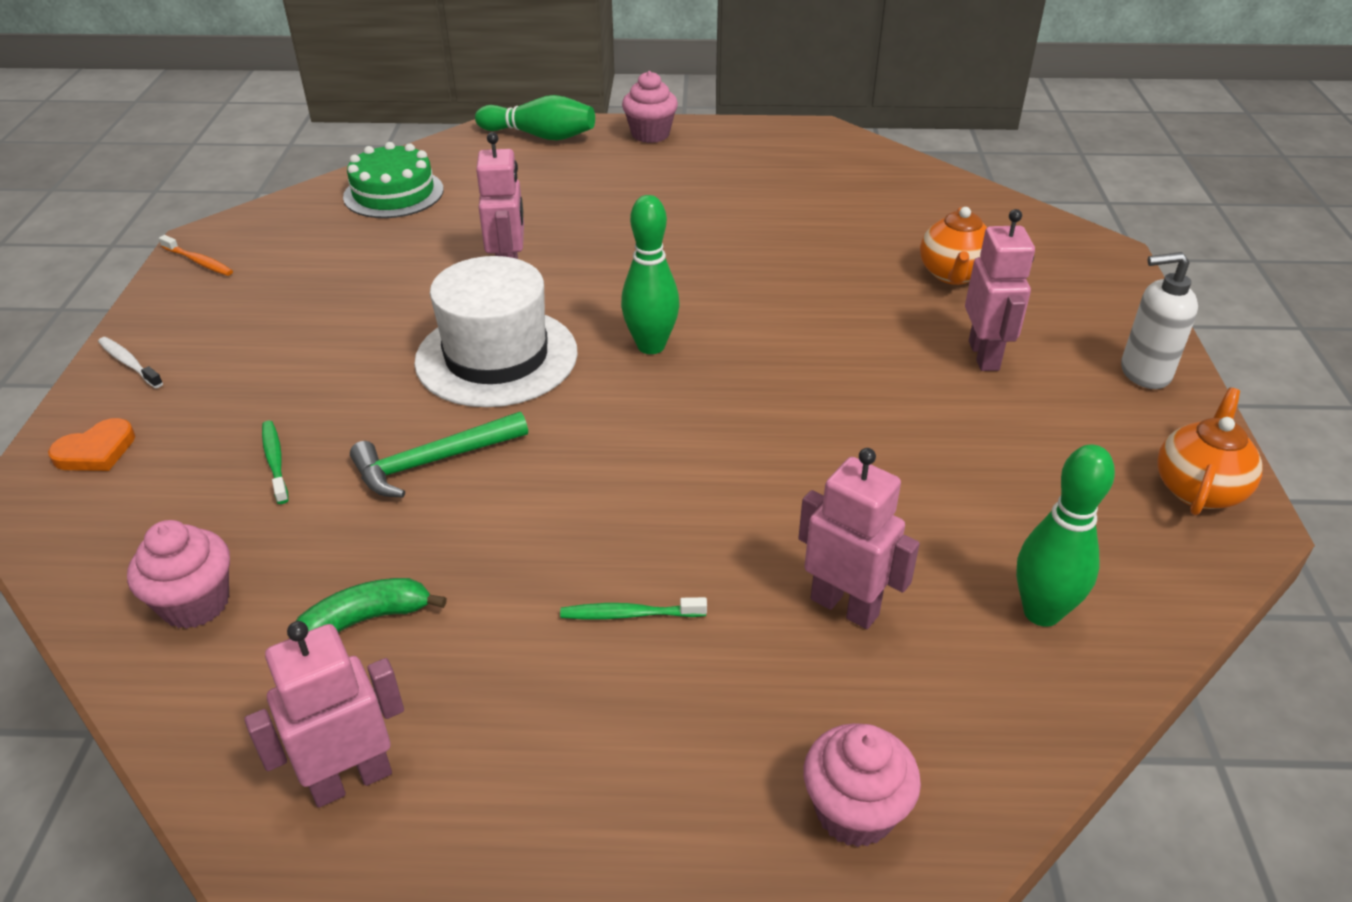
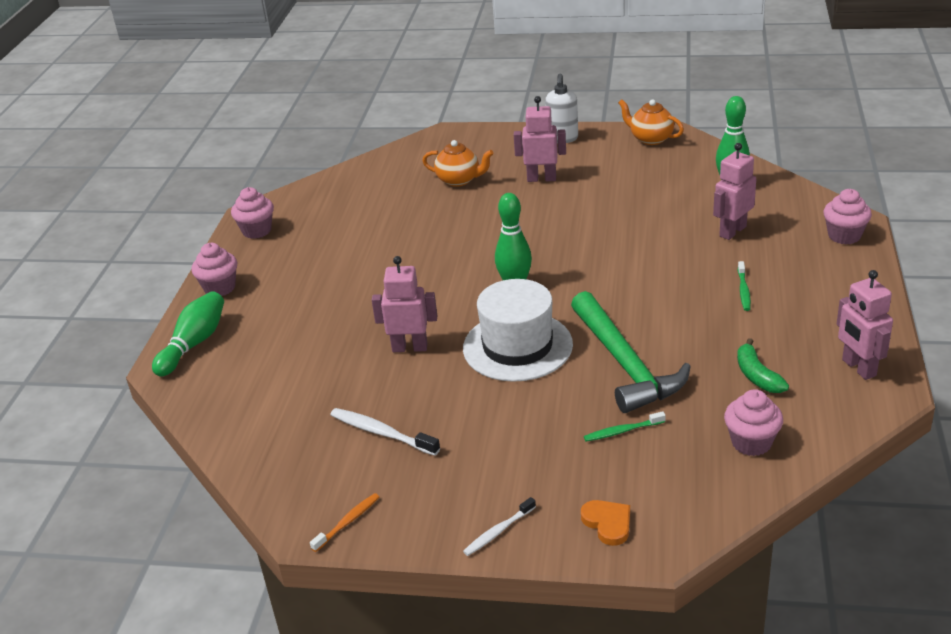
camera: 80 degrees left, 5 degrees down
green cake [343,142,443,218] -> none
green hammer [350,412,528,498] -> green hammer [571,291,691,413], size x1.62
none -> pink cupcake [231,187,274,239]
none -> white toothbrush [330,408,440,456]

